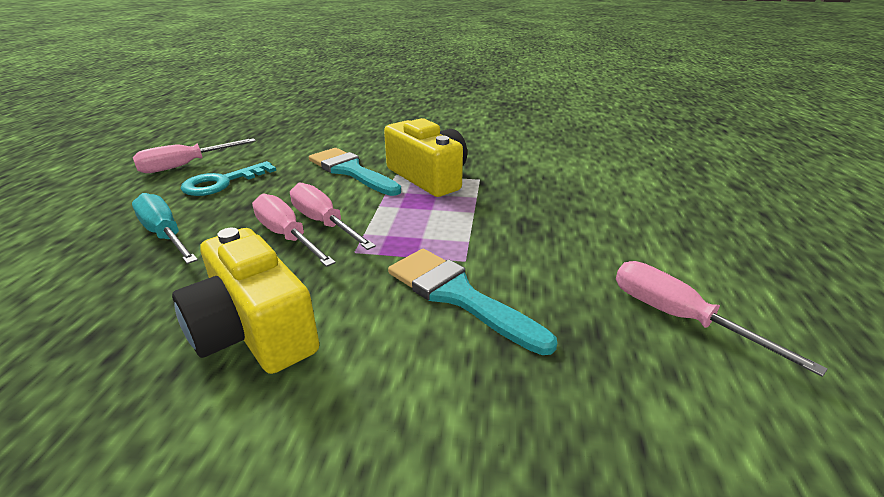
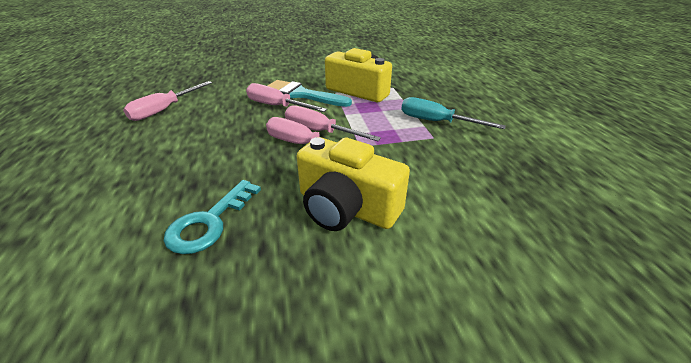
camera: 20 degrees left, 5 degrees up
turquoise screwdriver [132,193,198,264] -> turquoise screwdriver moved to [401,97,506,129]
turquoise key [181,161,276,196] -> turquoise key moved to [164,180,261,254]
turquoise brush [388,249,557,355] -> none
pink screwdriver [616,261,828,377] -> pink screwdriver moved to [246,83,327,112]

